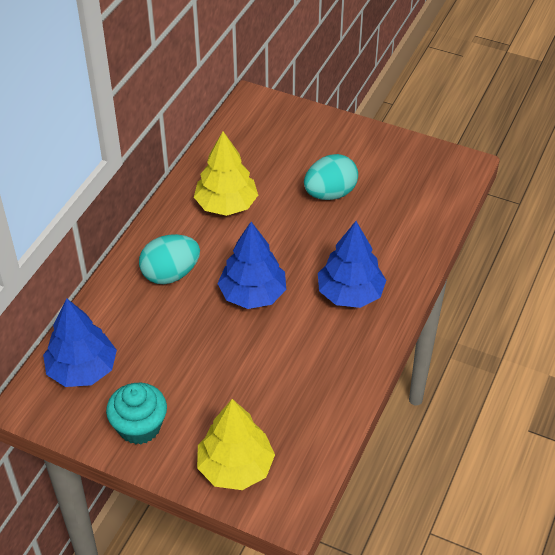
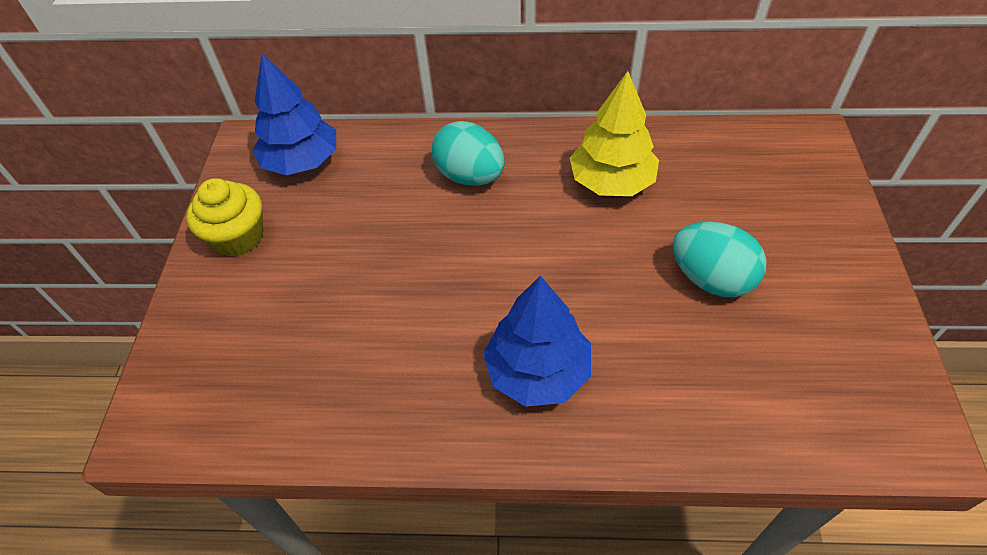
camera: 70 degrees right, 5 degrees up
turquoise cupcake [106,383,167,445] -> yellow cupcake [186,178,263,257]
yellow tree [197,399,275,490] -> none
blue tree [217,222,286,309] -> none

